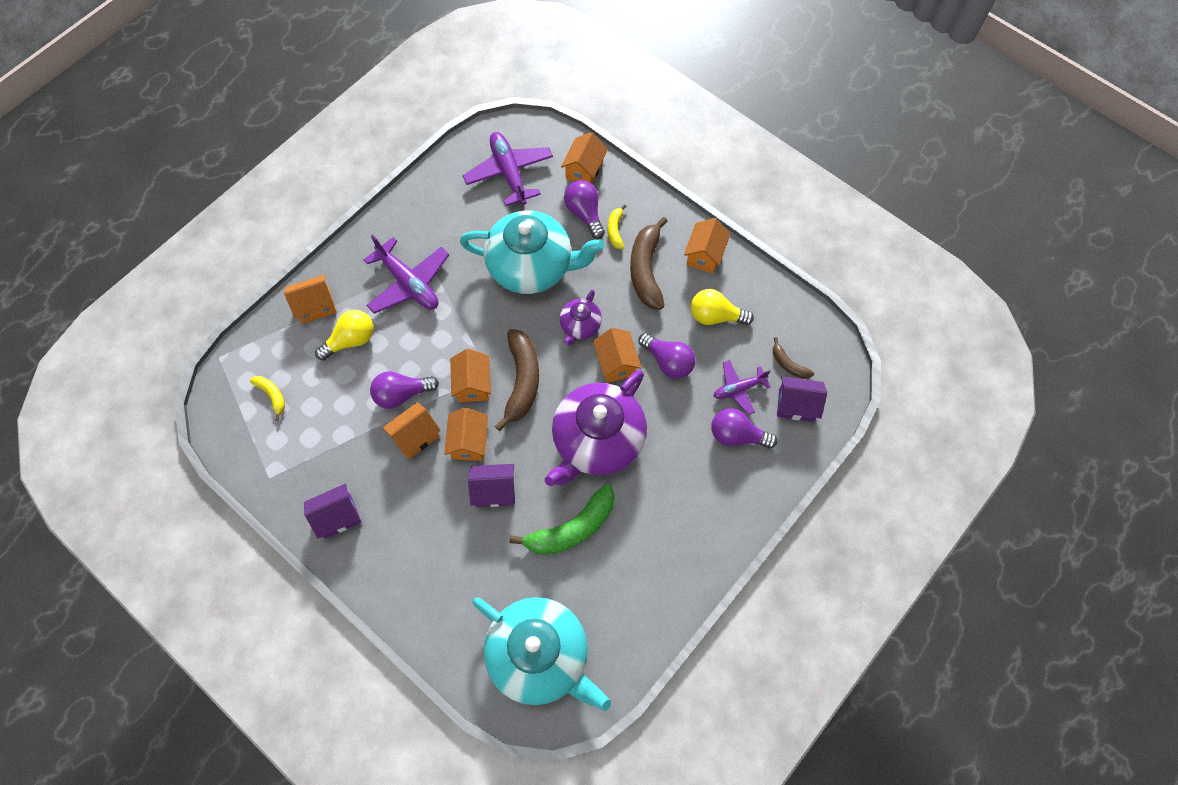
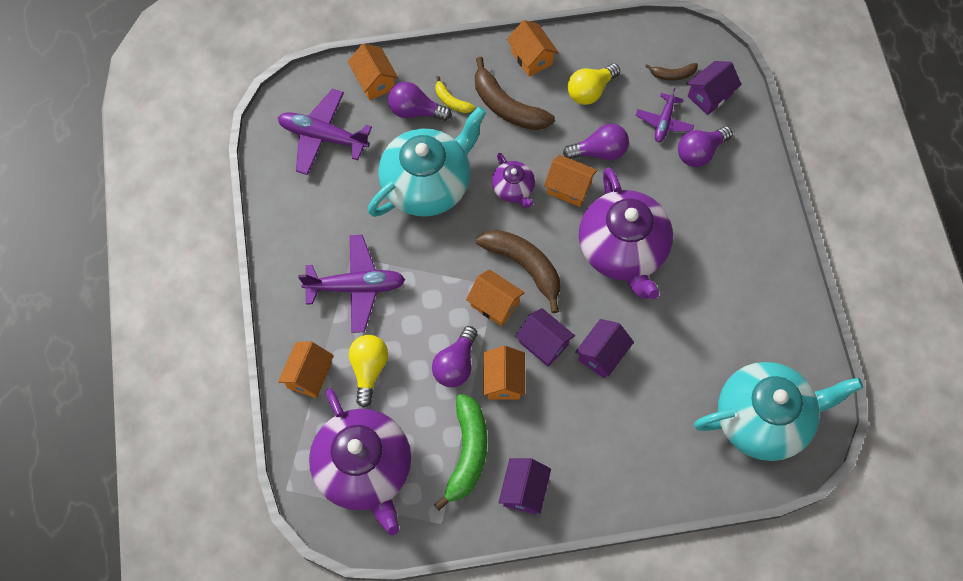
camera: 50 degrees left, 0 degrees up
yellow banana [250,376,285,421] -> purple teapot [309,388,411,535]
orange house [444,408,488,461] -> purple house [515,308,575,367]
green banana [509,484,615,555] -> green banana moved to [434,394,487,511]

